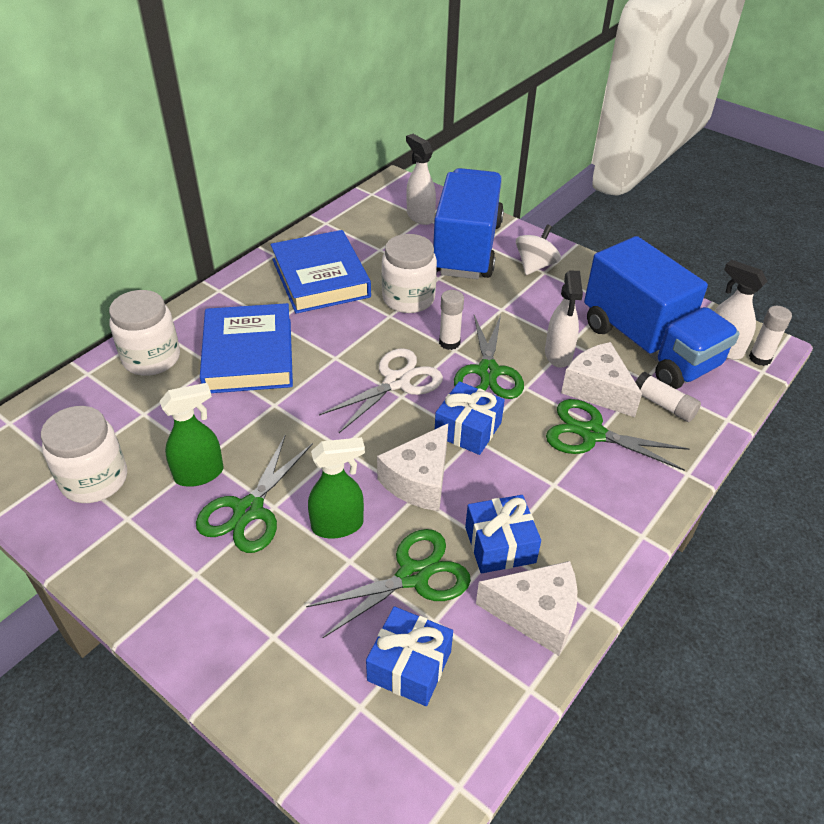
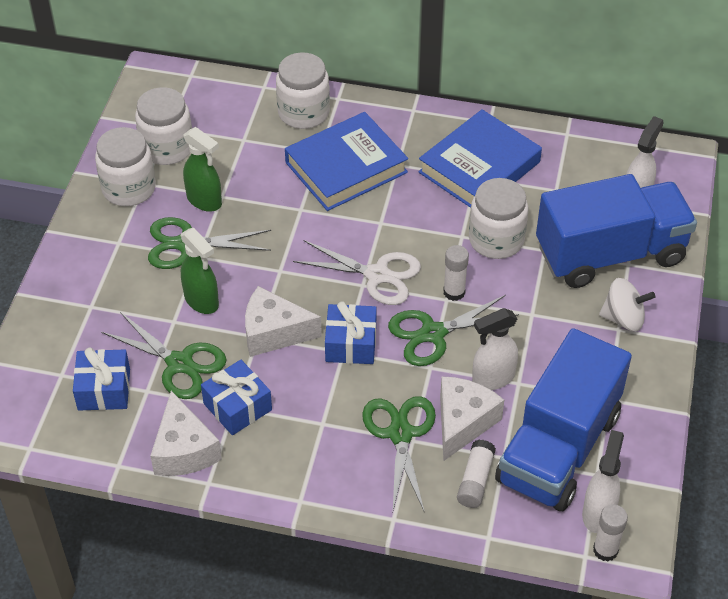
camera: 65 degrees right, 5 degrees up
none -> white jar [95,127,156,206]

